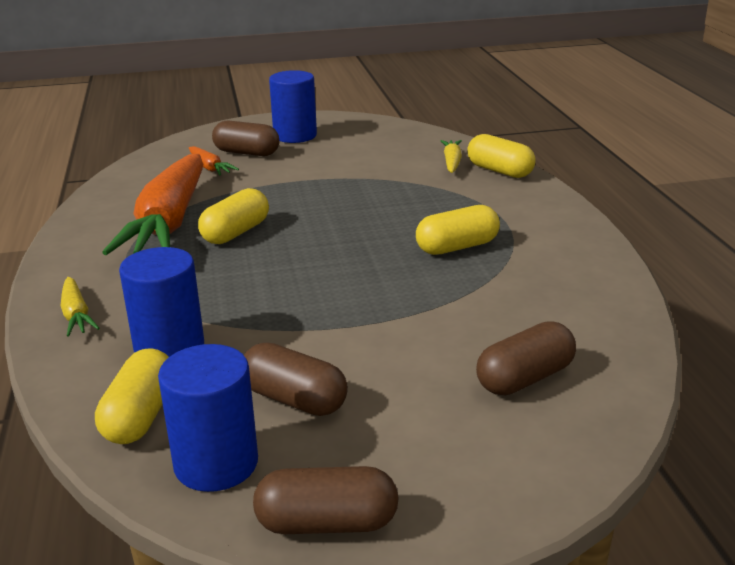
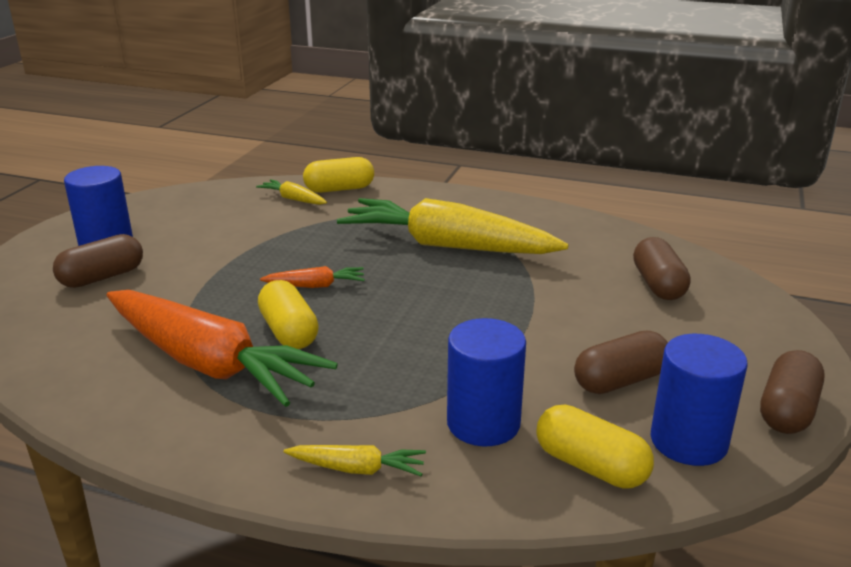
camera: 60 degrees left, 0 degrees up
orange carrot [189,146,239,175] -> orange carrot moved to [260,266,365,288]
yellow capsule [416,205,500,255] -> yellow carrot [337,198,569,254]

